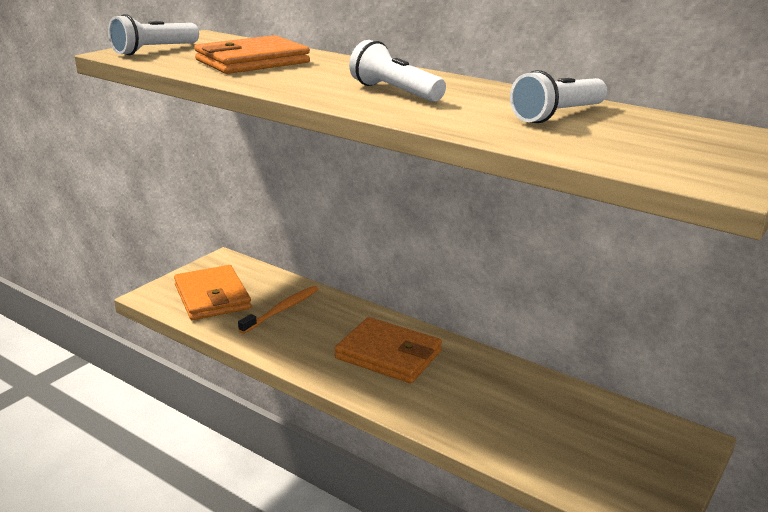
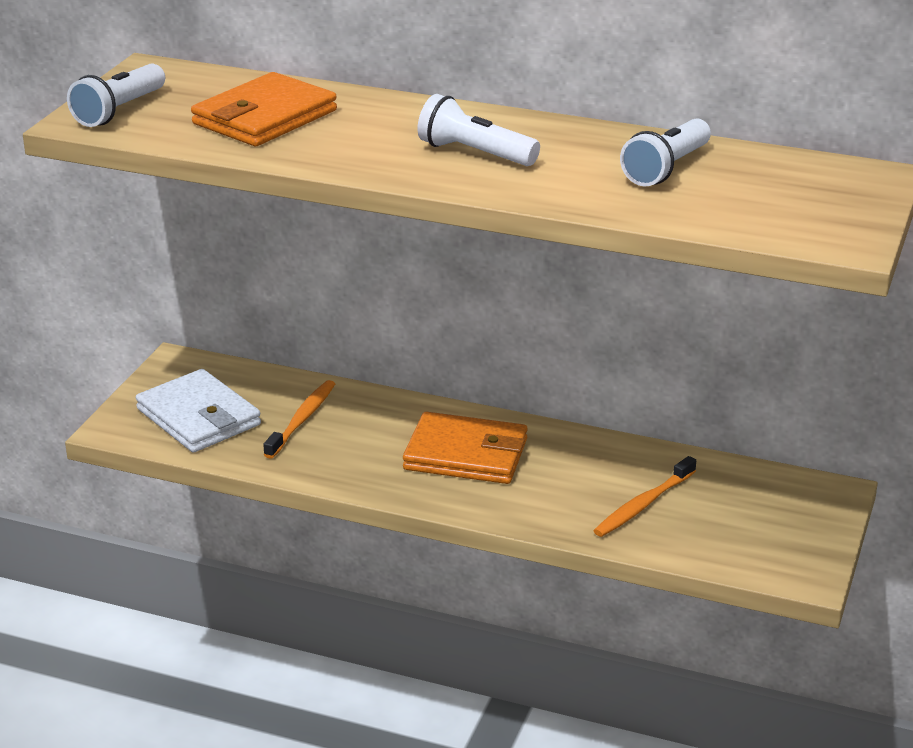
camera: 15 degrees left, 5 degrees up
orange wallet [174,265,251,320] -> white wallet [136,369,261,453]
none -> orange toothbrush [593,456,696,537]

